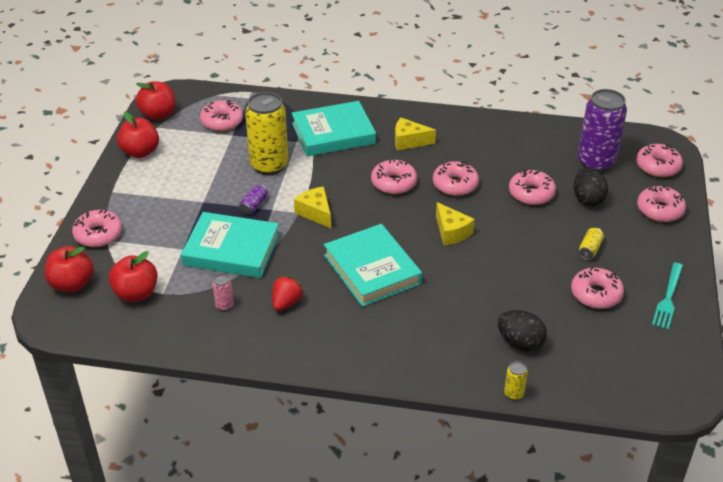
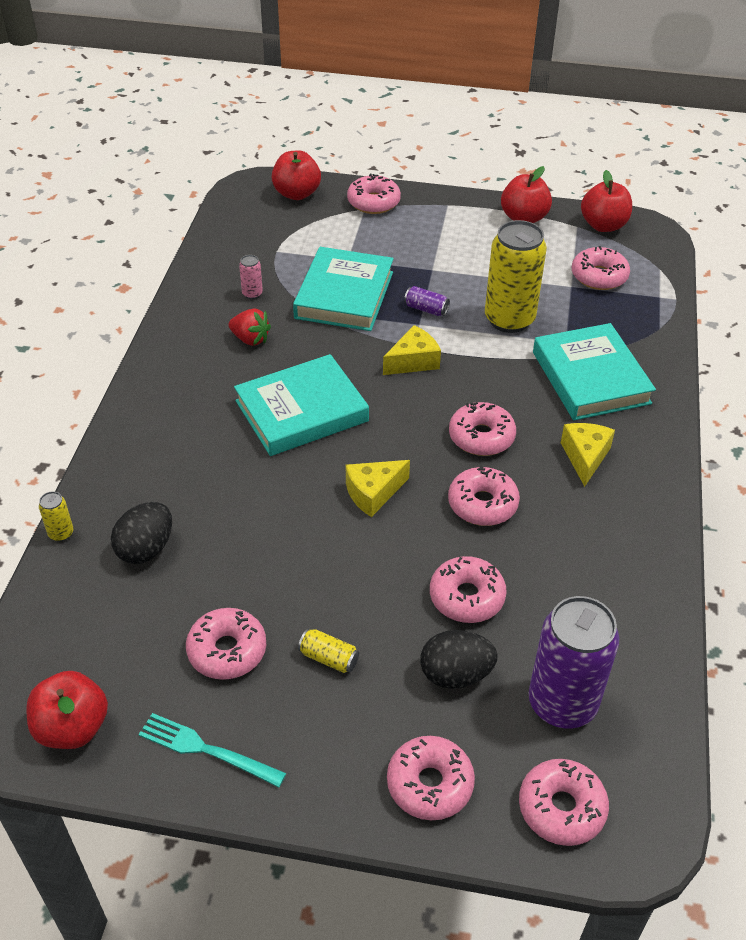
camera: 90 degrees right, 5 degrees up
red apple [109,251,158,302] -> red apple moved to [26,671,108,749]

